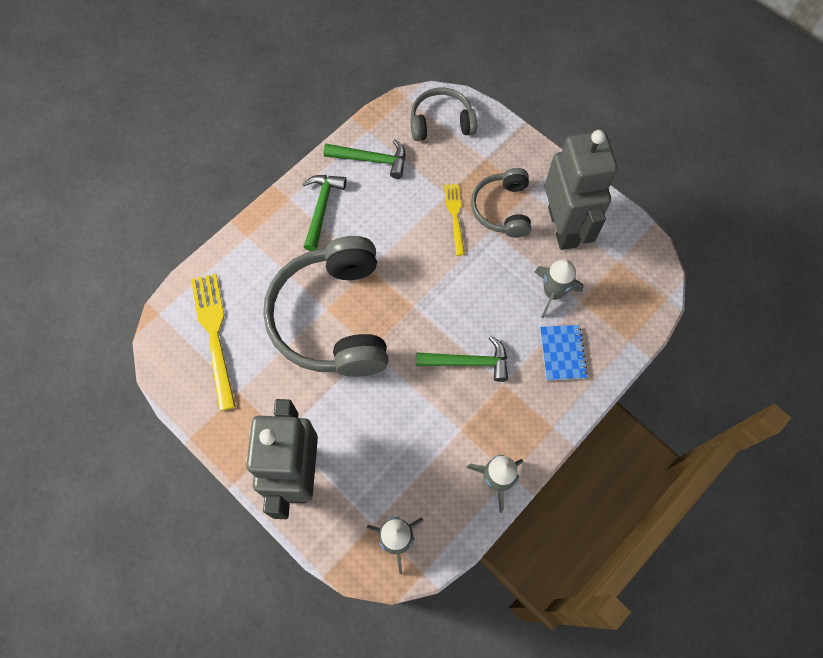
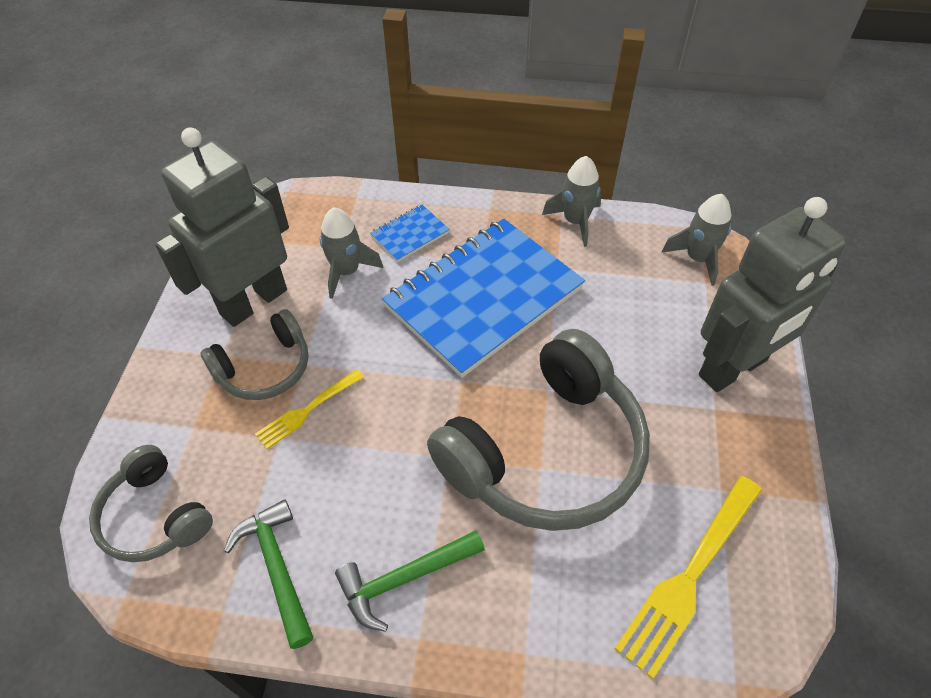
camera: 125 degrees left, 15 degrees down
green hammer [416,336,508,382] -> blue notebook [382,219,585,378]

